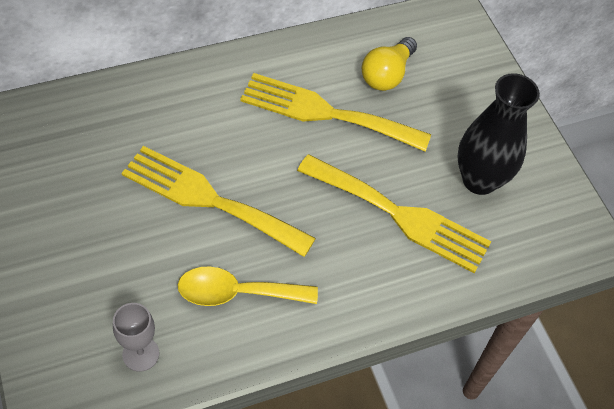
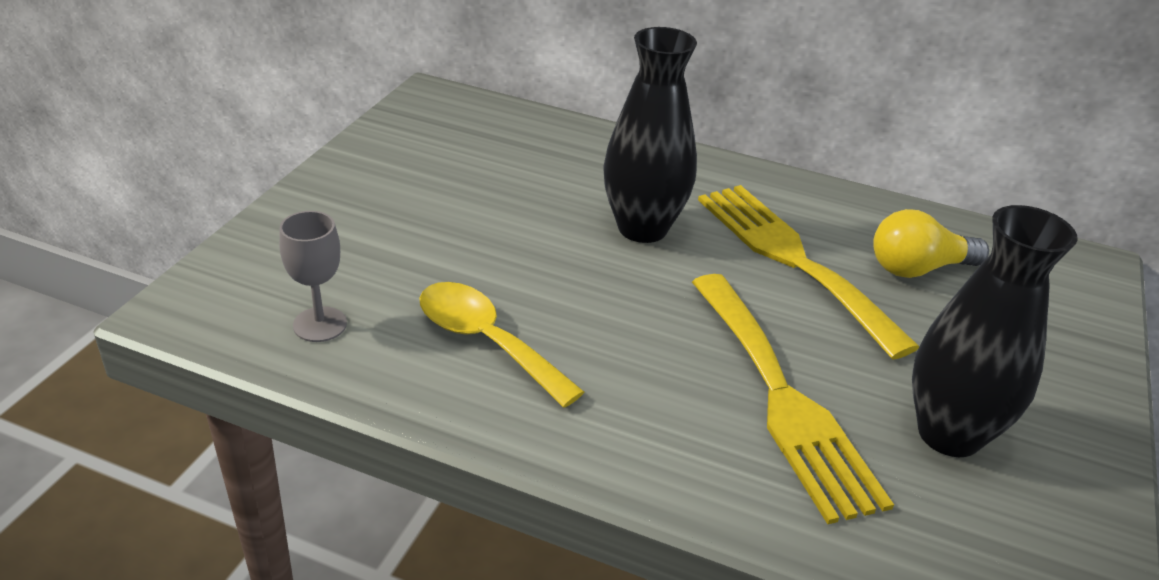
camera: 45 degrees right, 20 degrees down
yellow fork [122,146,316,257] -> none
none -> black vase [603,27,697,243]

